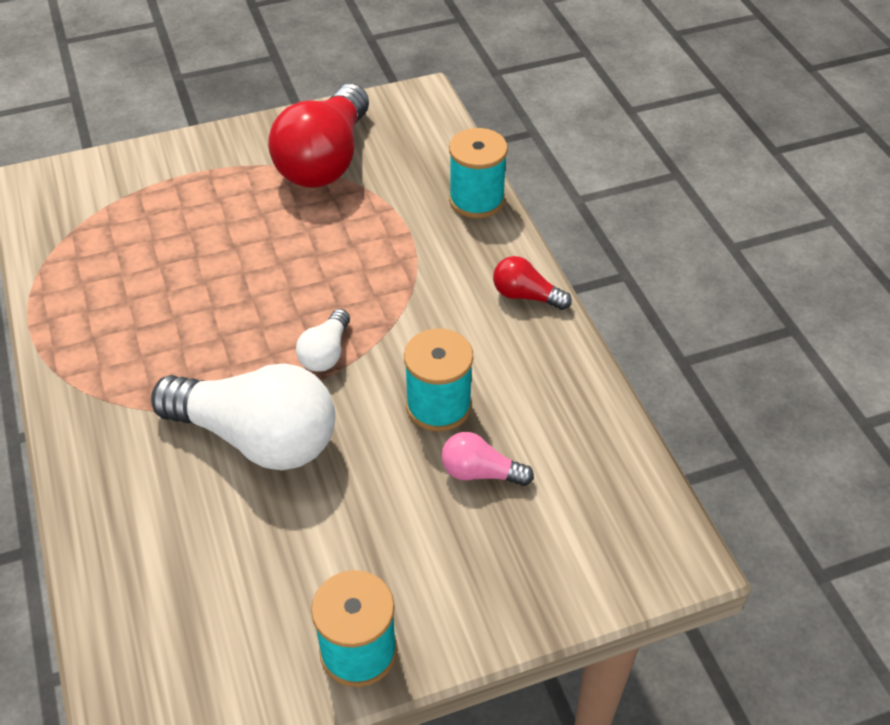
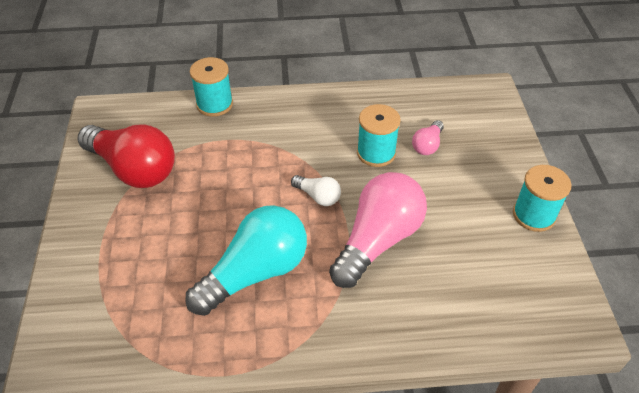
camera: 75 degrees left, 0 degrees up
white light bulb [151,364,335,470] -> pink light bulb [329,172,427,288]
red light bulb [493,256,572,310] -> none
none -> turquoise light bulb [186,205,307,316]

